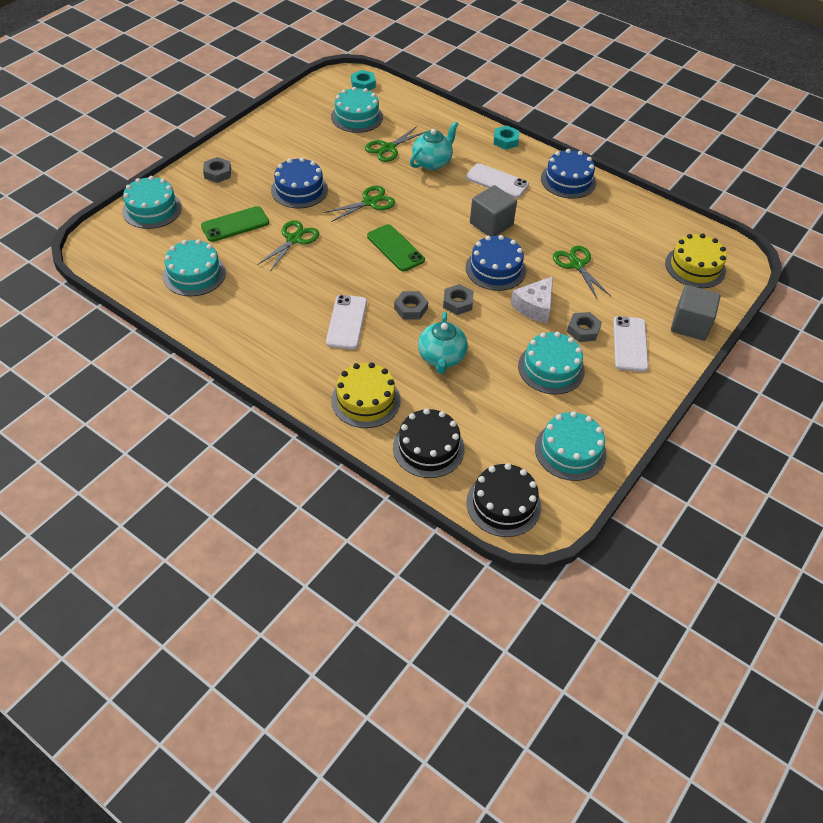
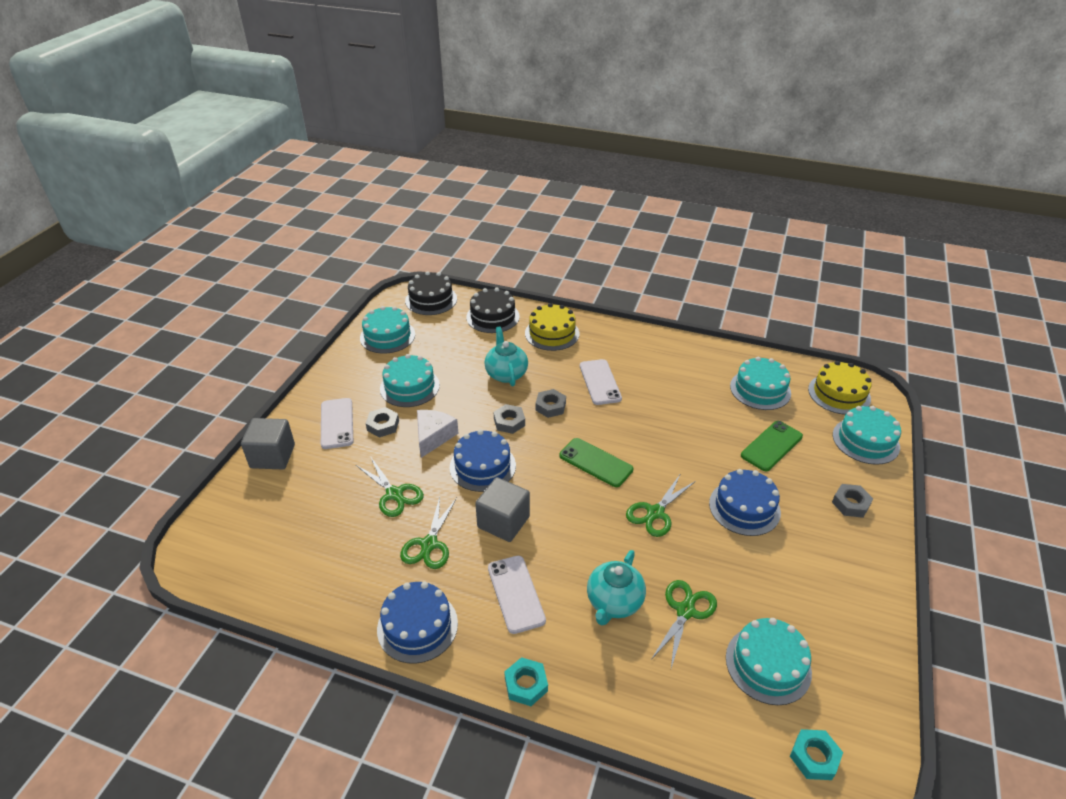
camera: 165 degrees right, 10 degrees down
green scissors [257,220,319,271] -> green scissors moved to [400,497,457,569]
white phone [466,163,529,198] -> white phone turned 60 degrees clockwise [488,556,546,634]
yellow cake [665,233,727,288] -> yellow cake moved to [808,361,872,415]

